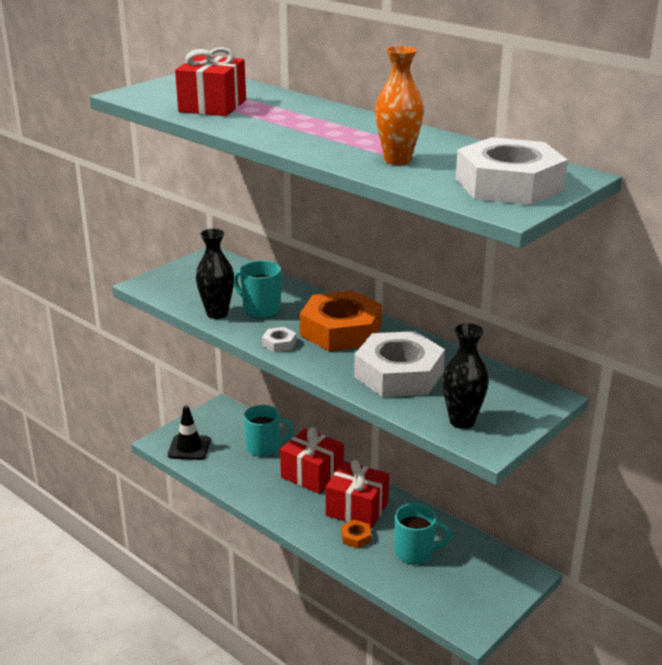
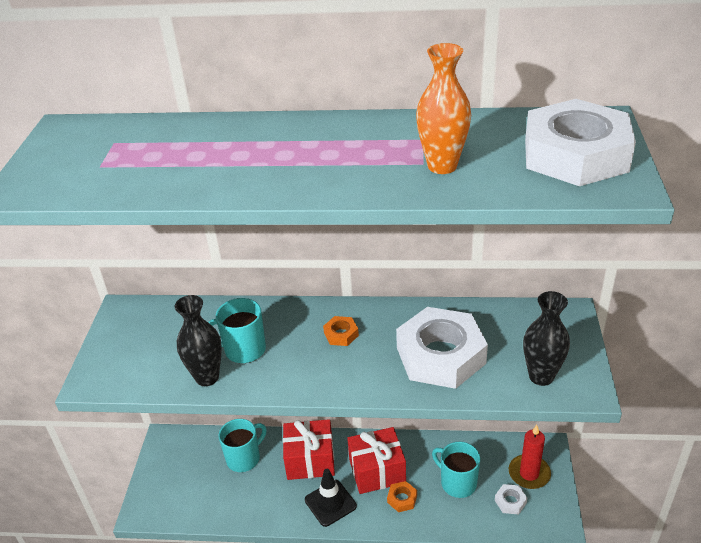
camera: 35 degrees left, 10 degrees up
black traffic cone [168,406,211,460] -> black traffic cone moved to [305,469,357,527]
red gift [175,47,246,116] -> none
white nut [262,327,296,352] -> white nut moved to [495,484,527,515]
orange nut [300,291,382,351] -> orange nut [323,316,359,346], size x0.40
turquoise mug [395,503,451,564] -> turquoise mug turned 105 degrees counterclockwise [432,442,480,498]
none -> red candle [509,425,551,489]

